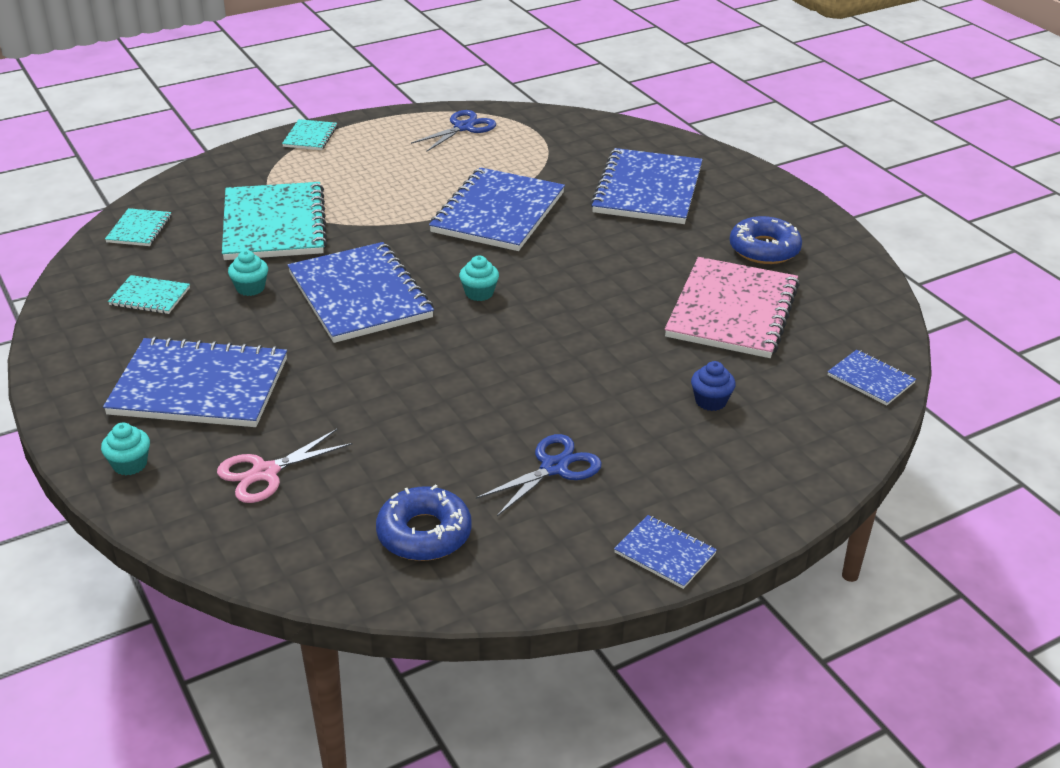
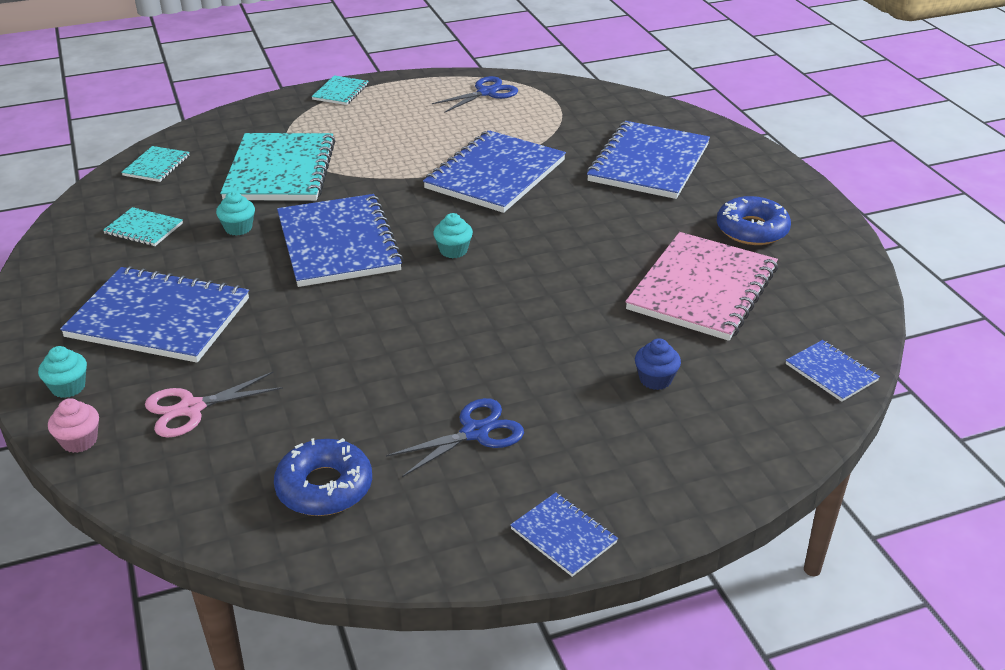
camera: 10 degrees right, 0 degrees up
none -> pink cupcake [48,398,99,453]

